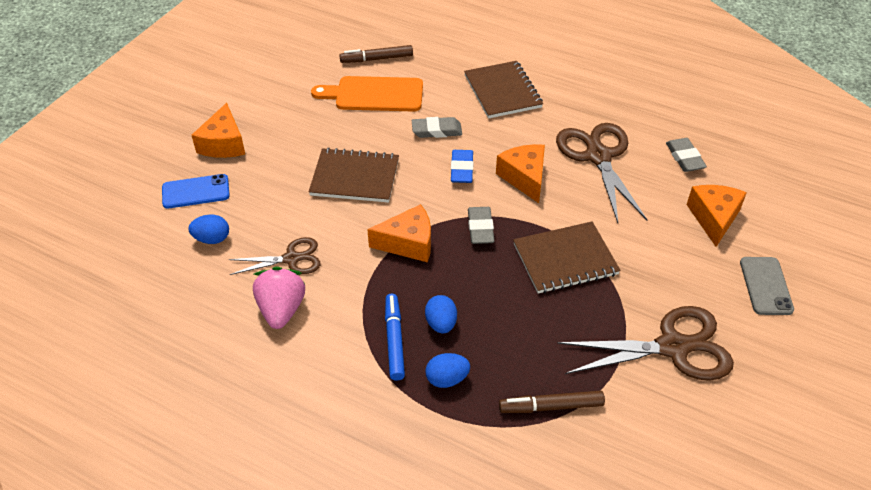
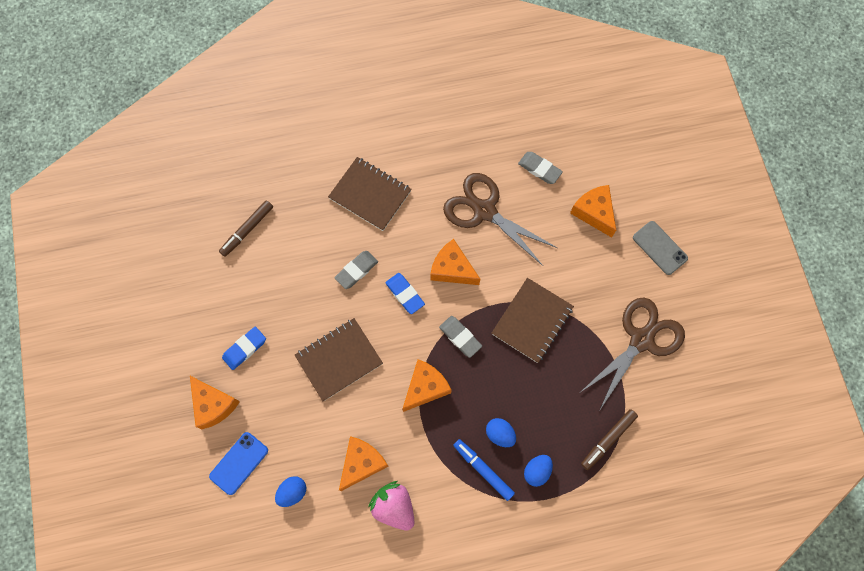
camera: 40 degrees left, 25 degrees up
brown scissors [229,237,321,275] -> orange cheese [339,436,388,491]
orange cutting board [311,76,423,112] -> none
none -> blue eraser [222,326,266,370]

